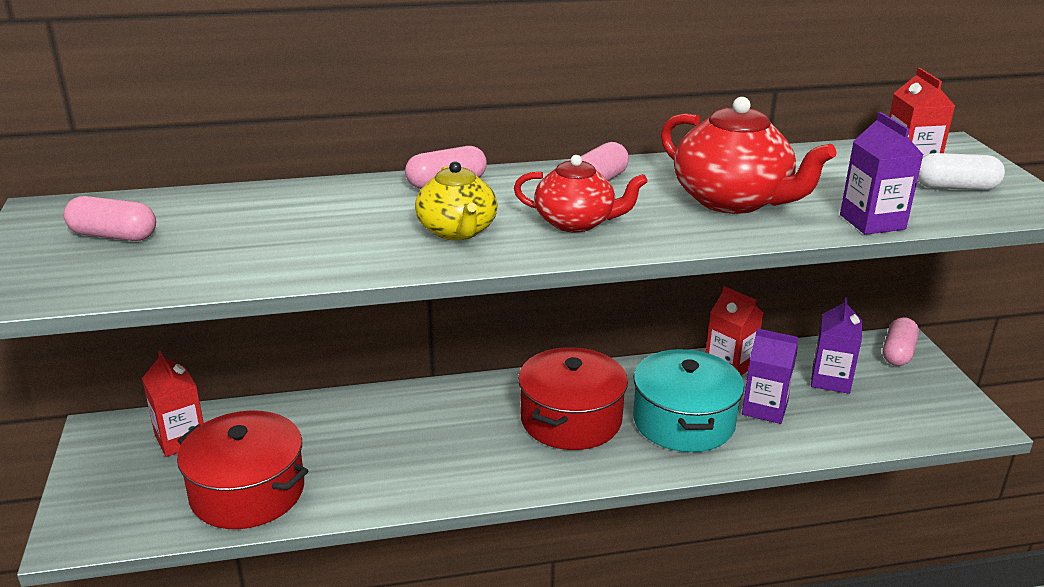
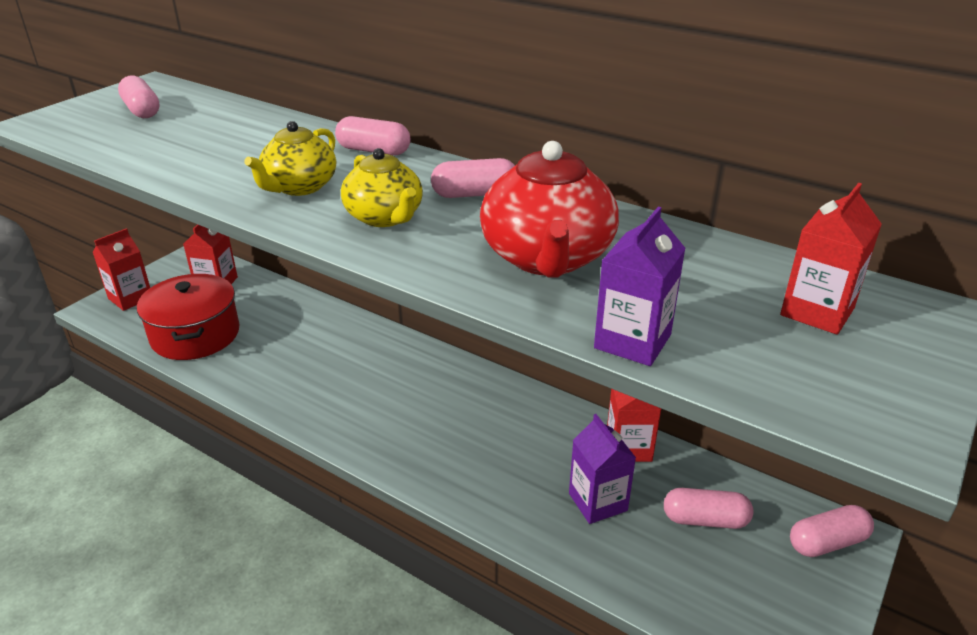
camera: 45 degrees right, 5 degrees up
red teapot [514,155,648,233] -> yellow teapot [341,148,423,227]
red pot [518,347,628,450] -> none
turquoise pot [633,349,744,452] -> none
purple carton [811,297,862,394] -> pink capsule [664,488,753,529]
white capsule [918,153,1005,190] -> none
none -> red carton [92,228,150,311]

